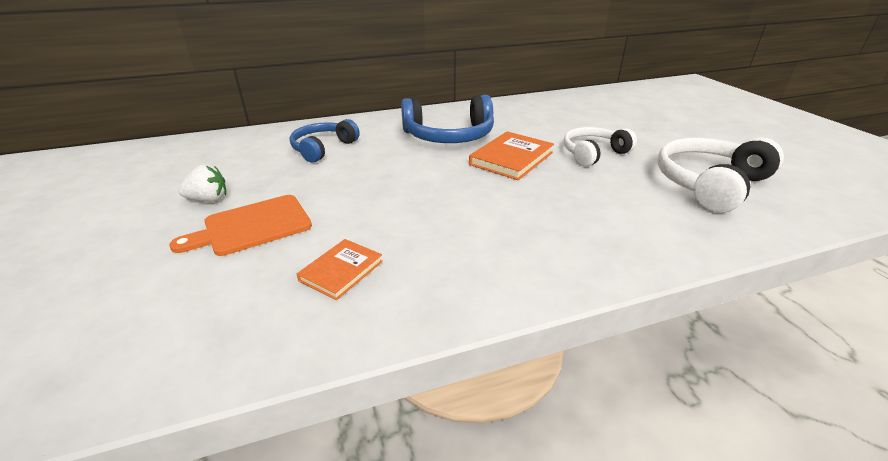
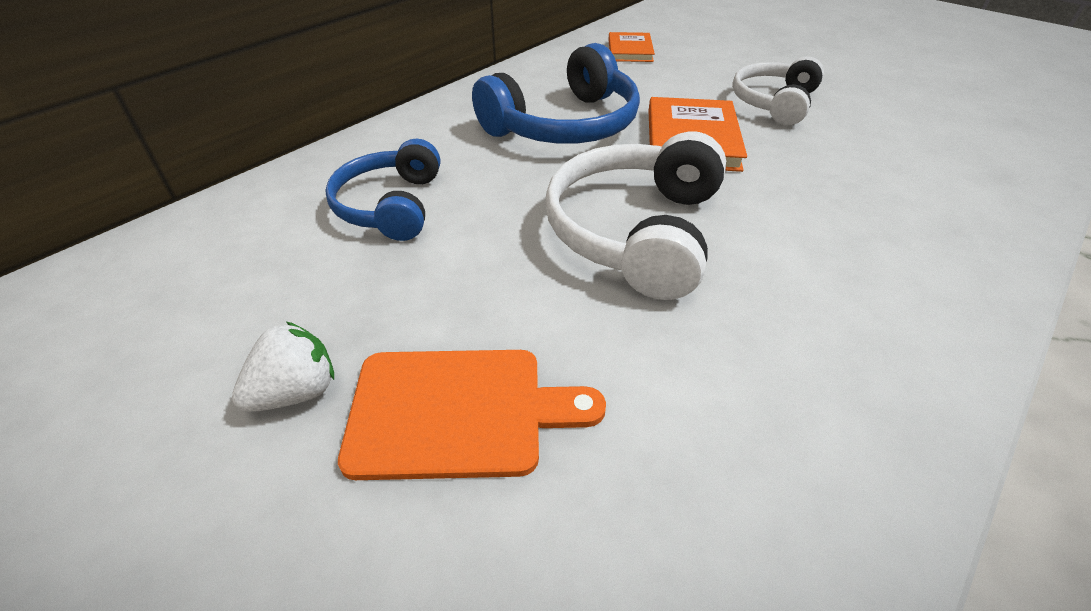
camera: 30 degrees left, 10 degrees up
orange cutting board [169,195,312,256] -> orange cutting board turned 120 degrees counterclockwise [338,350,606,480]
orange book [297,239,383,300] -> orange book moved to [608,32,655,62]
white headphones [657,137,784,213] -> white headphones moved to [545,131,726,300]

